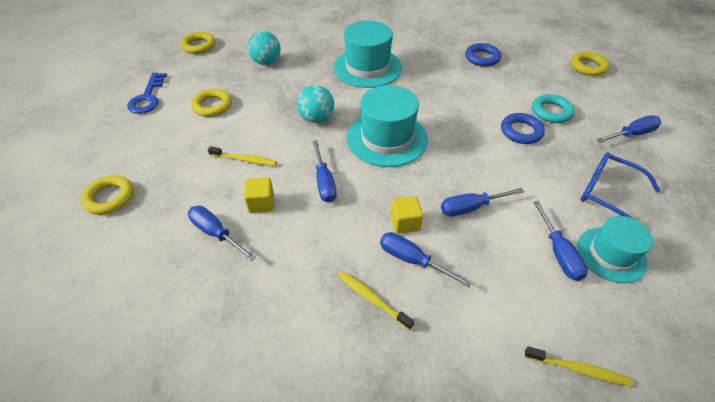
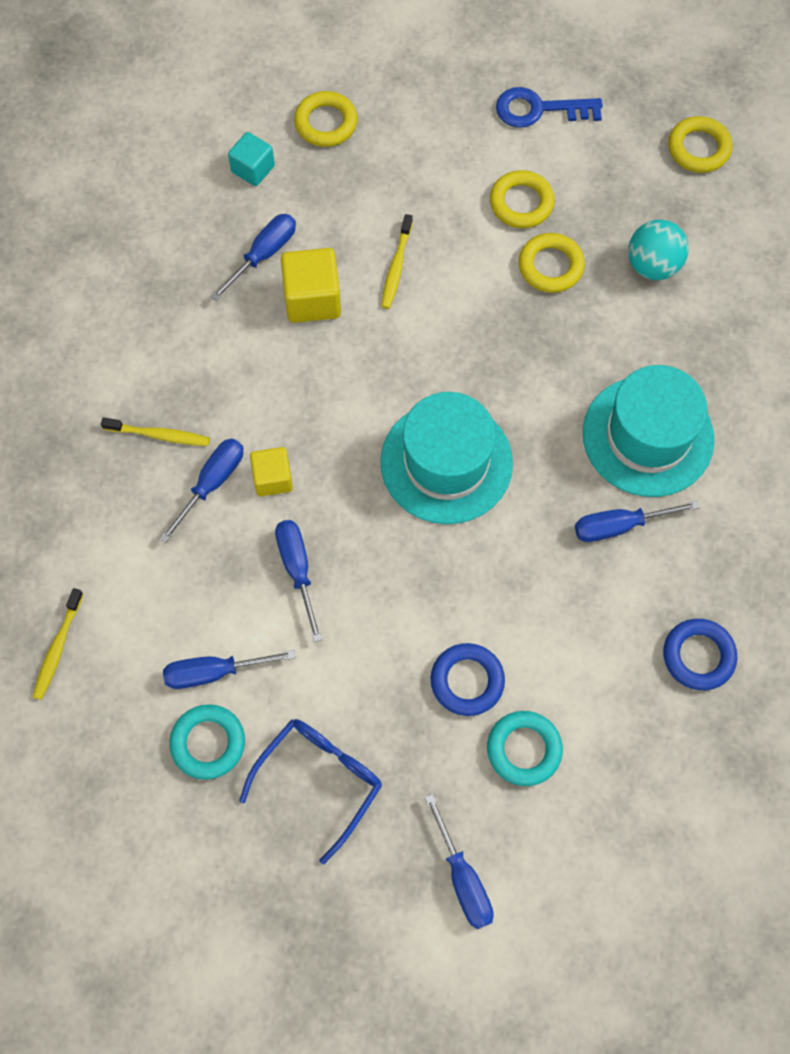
camera: 90 degrees right, 20 degrees up
yellow cube [244,177,274,213] -> yellow cube [281,248,341,323], size x1.54
turquoise ball [297,85,334,123] -> none
blue screwdriver [313,140,337,203] -> blue screwdriver moved to [575,501,700,542]
yellow toothbrush [338,272,414,330] -> yellow toothbrush turned 60 degrees clockwise [101,417,210,446]
yellow ring [571,52,609,76] -> yellow ring moved to [519,233,585,293]
turquoise hat [577,216,653,283] -> turquoise ring [169,704,245,780]
none -> turquoise cube [228,132,275,186]

